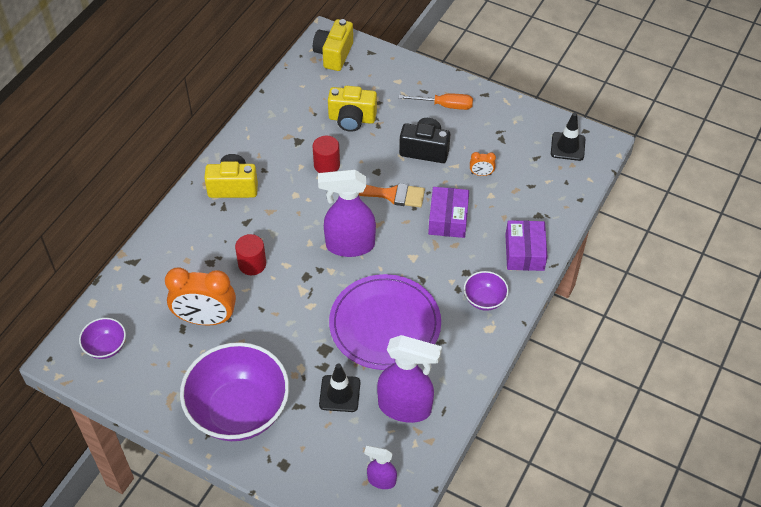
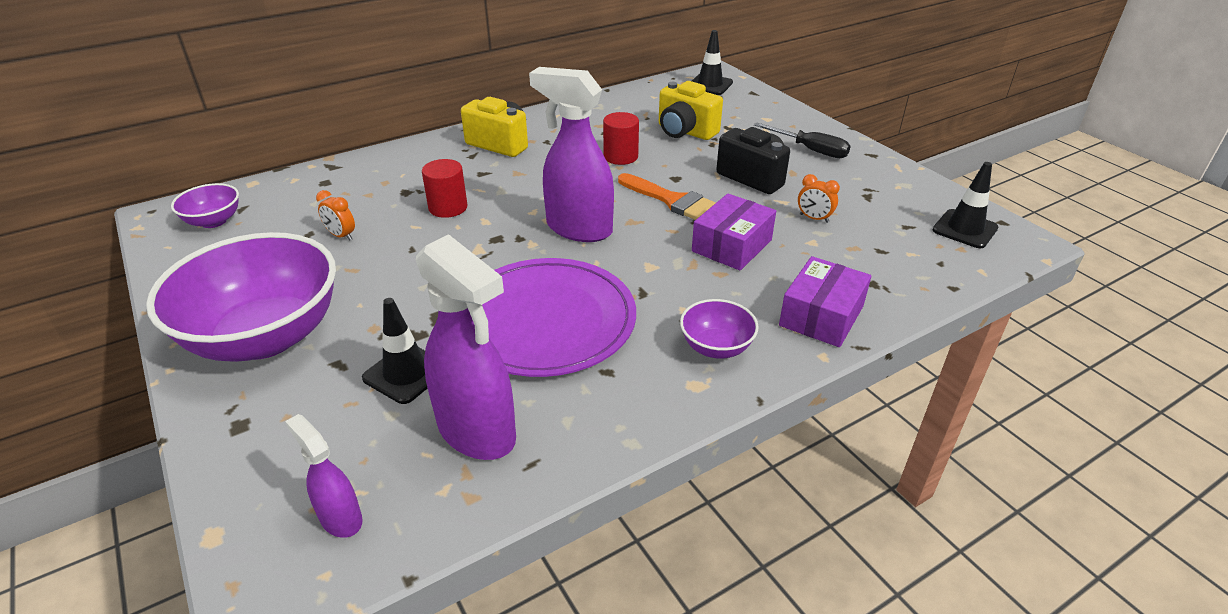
camera: 30 degrees right, 15 degrees down
orange clock [165,267,236,325] -> orange clock [316,190,355,240], size x0.43
yellow camera [313,19,353,71] -> black traffic cone [692,30,733,95]
orange screwdriver [399,94,473,110] -> black screwdriver [754,122,851,158]

